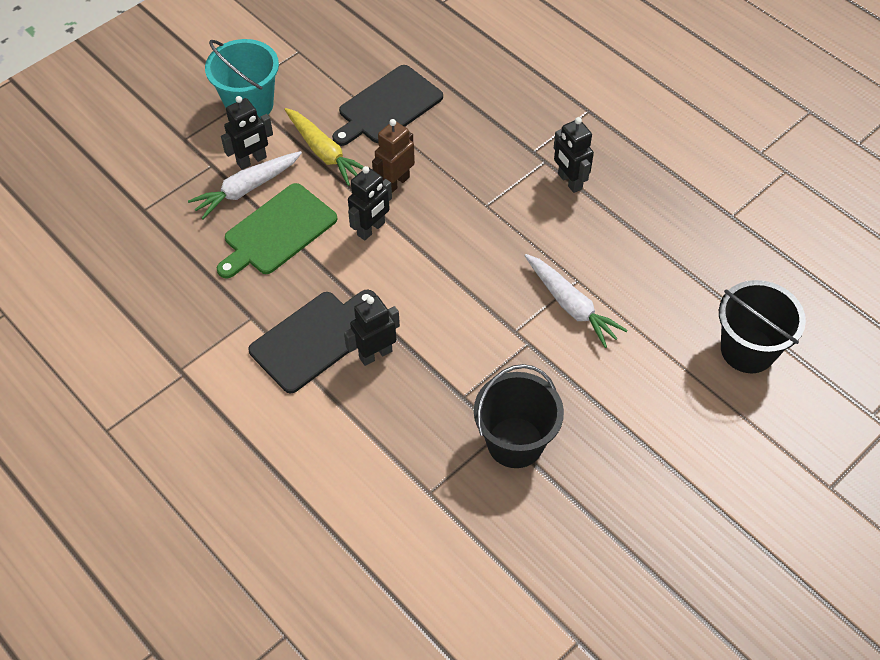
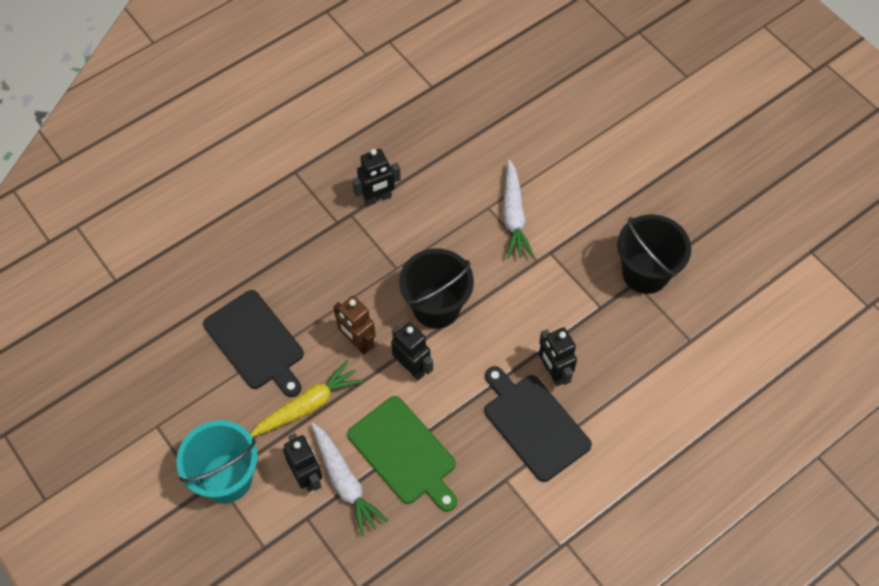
camera: 85 degrees left, 5 degrees up
white carrot [524,254,627,348] -> white carrot turned 120 degrees clockwise [503,159,534,259]
black bucket [719,280,806,373] -> black bucket moved to [399,249,474,328]

